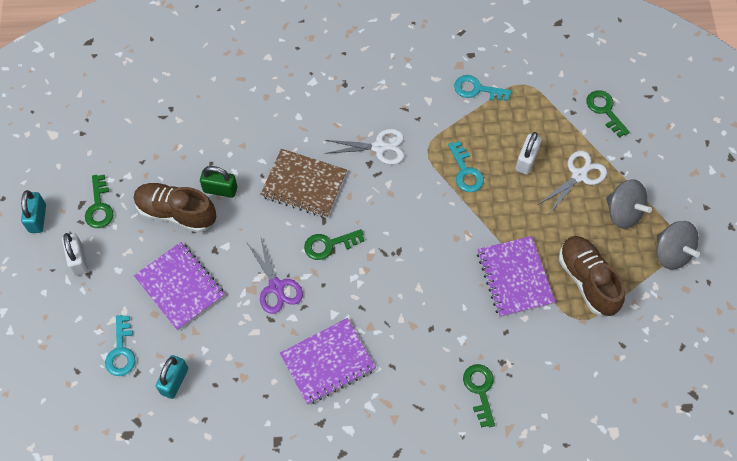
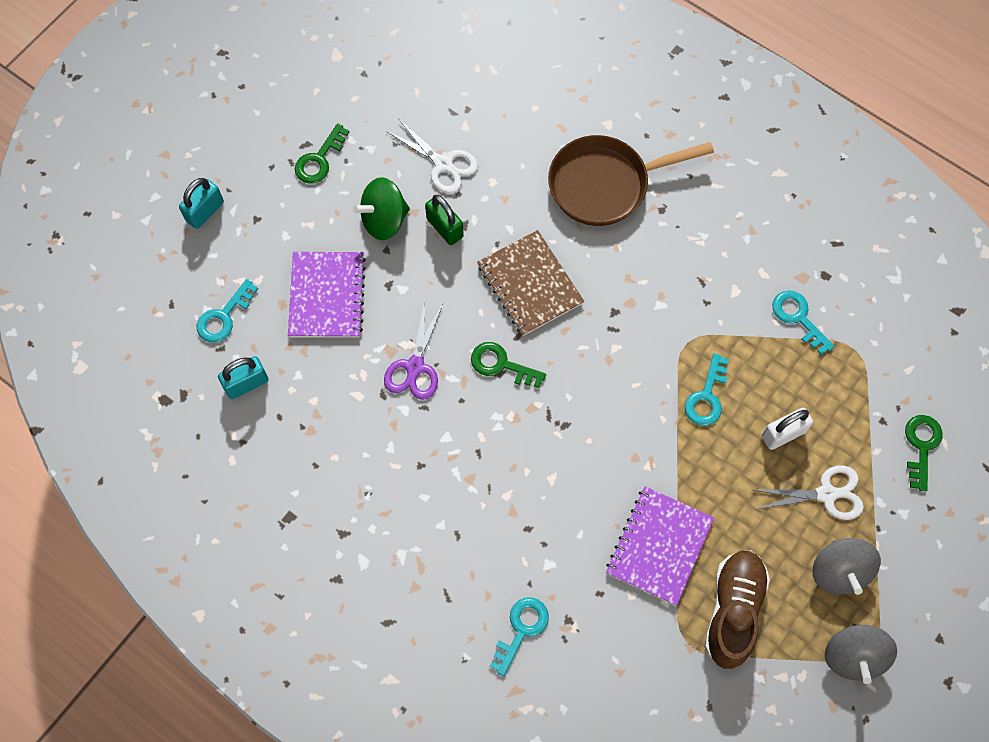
camera: 40 degrees right, 5 degrees up
turquoise padlock [21,190,46,233] -> turquoise padlock moved to [179,178,224,229]
white padlock [62,233,88,276] -> none
brown shoe [134,183,216,233] -> green spinning top [353,177,410,240]
purple notebook [280,318,376,405] -> none
white scissors [325,129,404,165] -> white scissors moved to [387,119,478,194]
green key [463,364,495,428] -> turquoise key [490,597,549,676]
none -> brown pan [548,135,714,226]

